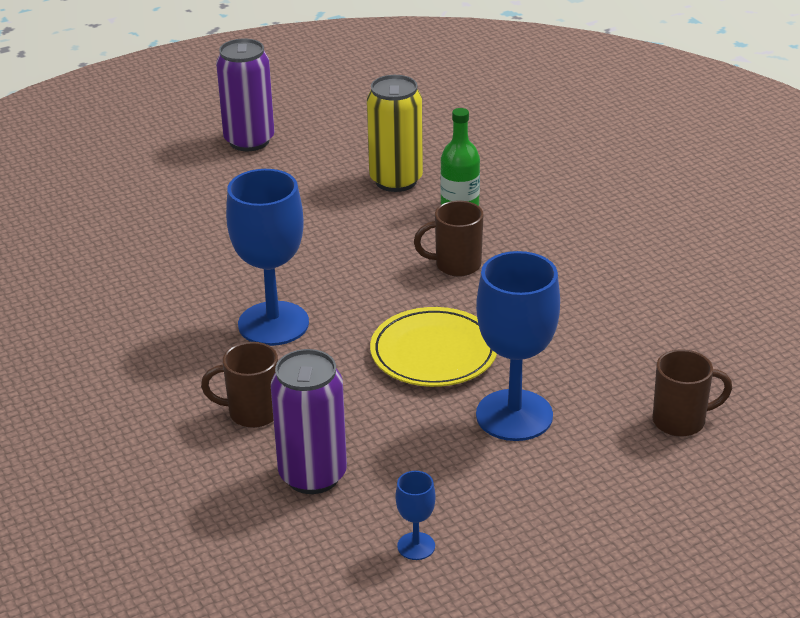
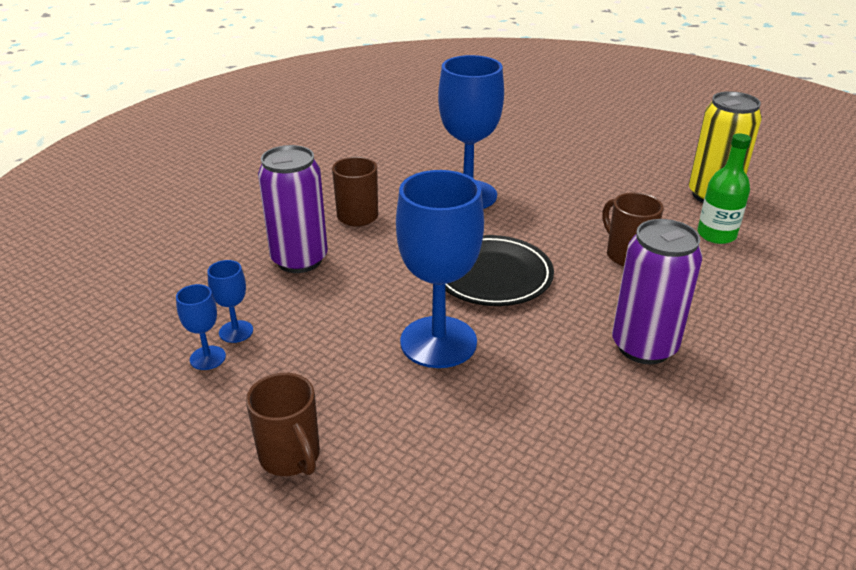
camera: 65 degrees right, 0 degrees up
purple can [216,38,275,151] -> purple can moved to [612,219,702,364]
yellow plate [370,307,497,387] -> black plate [445,235,554,306]
brown mug [653,349,732,437] -> brown mug moved to [246,373,320,476]
none -> blue goblet [176,284,226,370]

